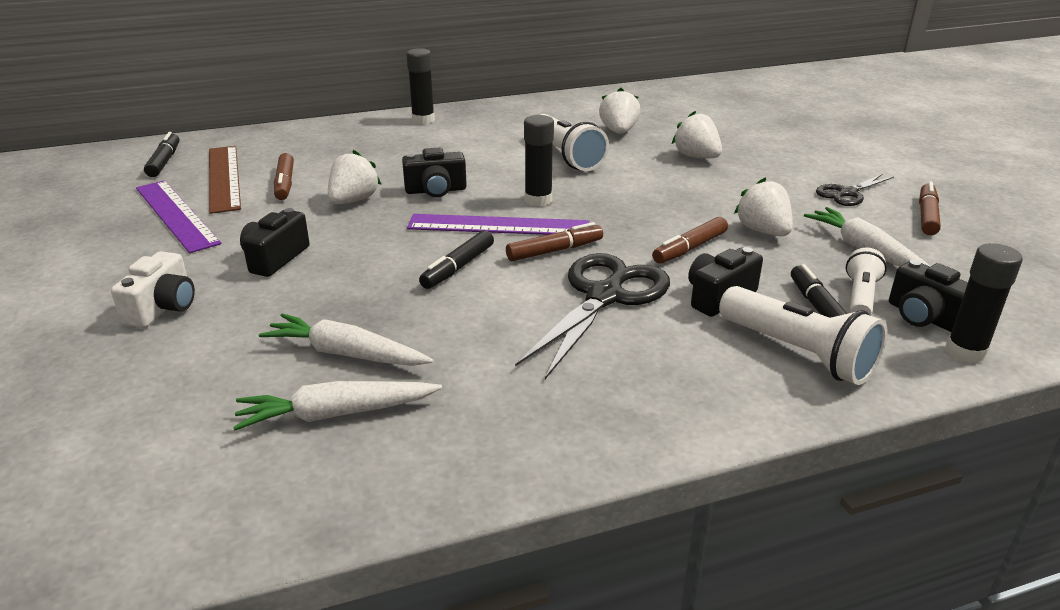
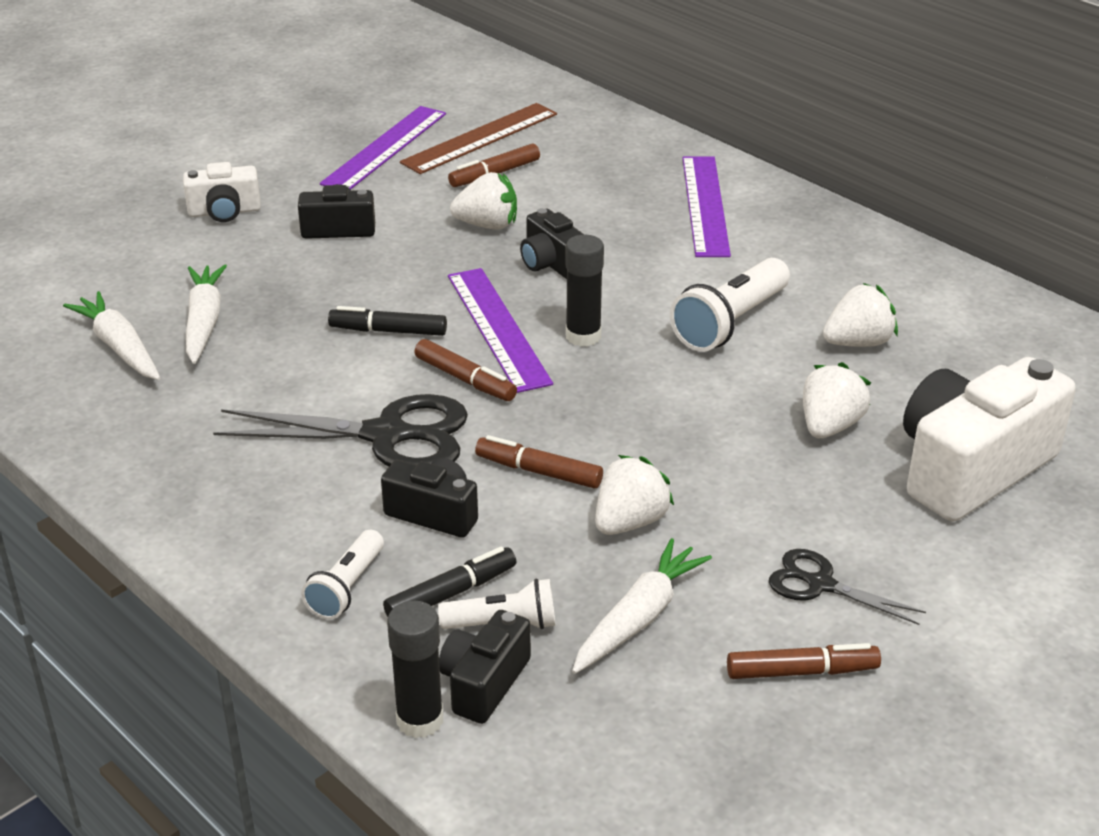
camera: 65 degrees right, 5 degrees up
black marker [144,132,179,177] -> none
black glue stick [406,48,435,124] -> none
white flashlight [719,286,888,385] -> white flashlight [301,530,384,619], size x0.61
none -> purple ruler [683,156,731,257]
none -> white camera [903,357,1076,522]

